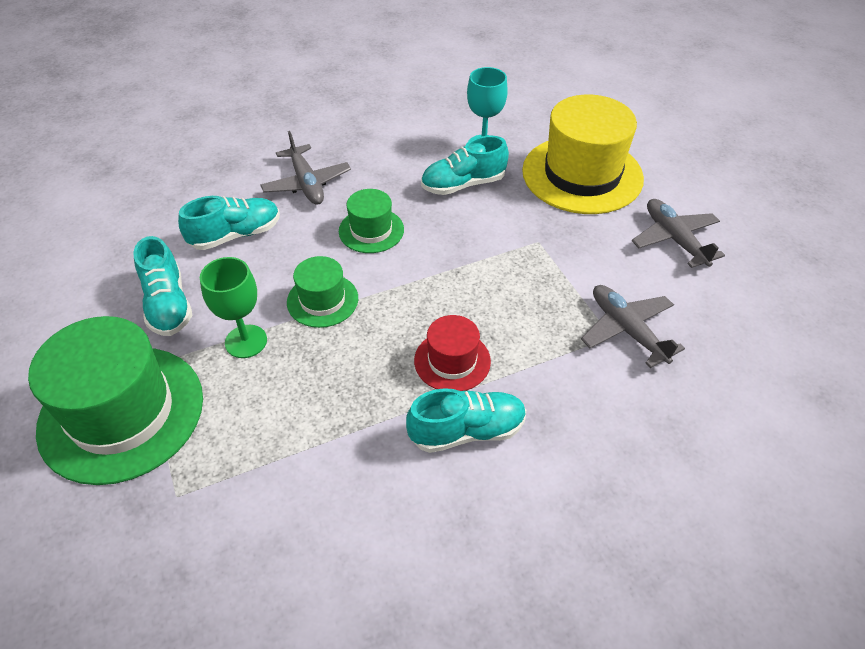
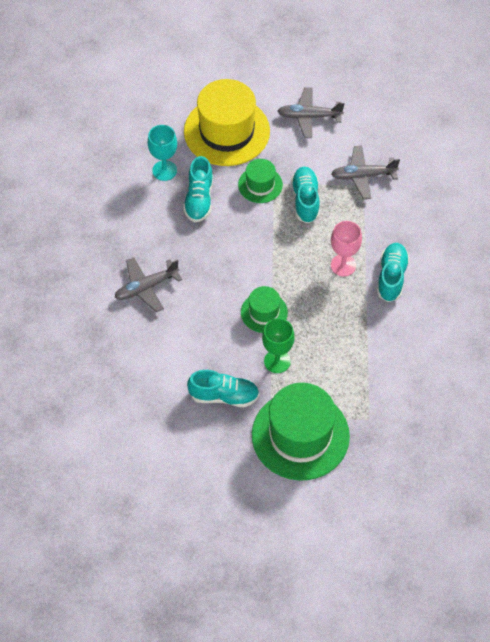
camera: 65 degrees left, 10 degrees up
turquoise shoe [178,196,280,250] -> turquoise shoe moved to [291,167,320,224]
grey plane [260,131,351,205] -> grey plane turned 150 degrees clockwise [115,257,182,312]
green hat [339,189,404,253] -> green hat moved to [238,159,283,203]
red hat [414,315,491,391] -> pink goblet [331,221,362,276]

